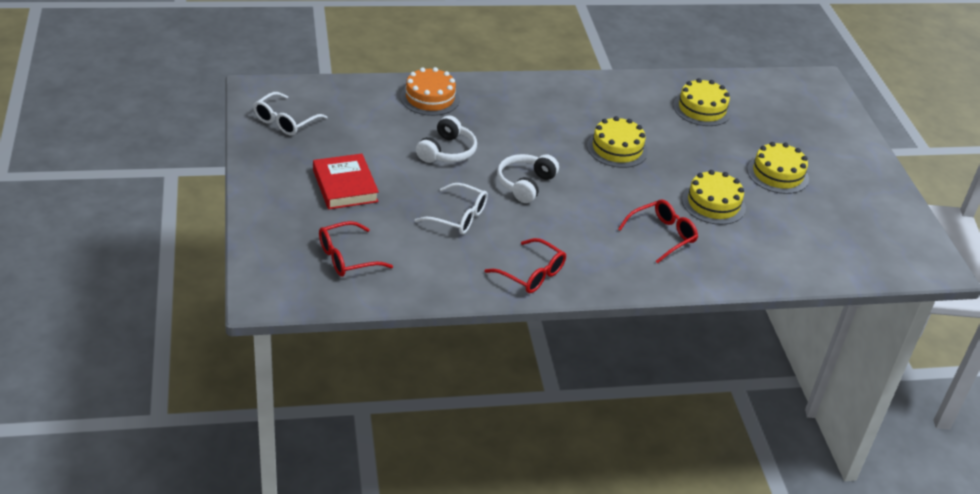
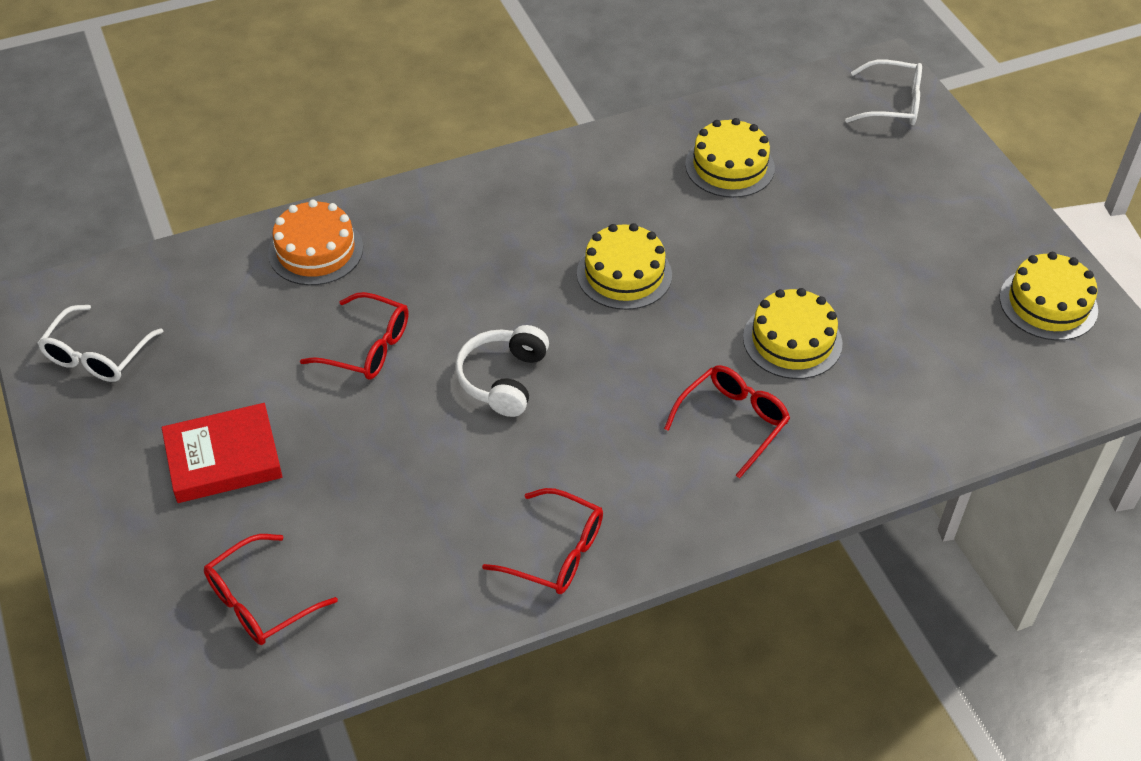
camera: 10 degrees left, 10 degrees up
red book [313,154,379,209] -> red book turned 75 degrees counterclockwise [162,403,283,503]
white glasses [414,183,488,234] -> white glasses moved to [845,60,922,125]
white headphones [416,116,477,163] -> red glasses [300,292,408,380]
yellow cake [747,142,809,194] -> yellow cake moved to [1000,252,1098,341]

